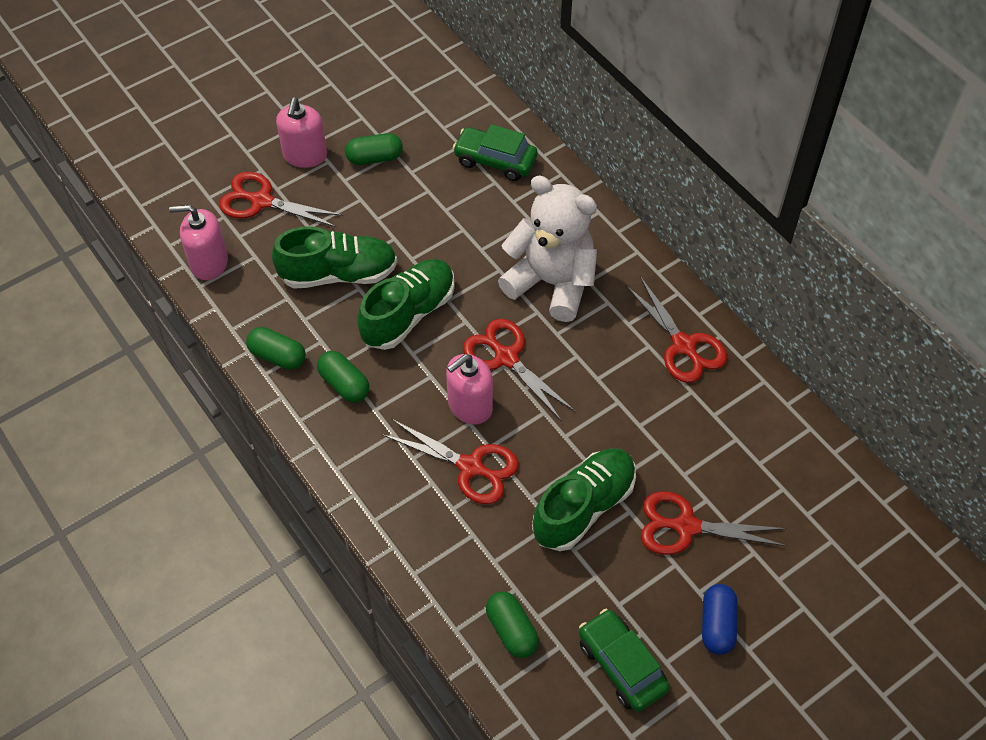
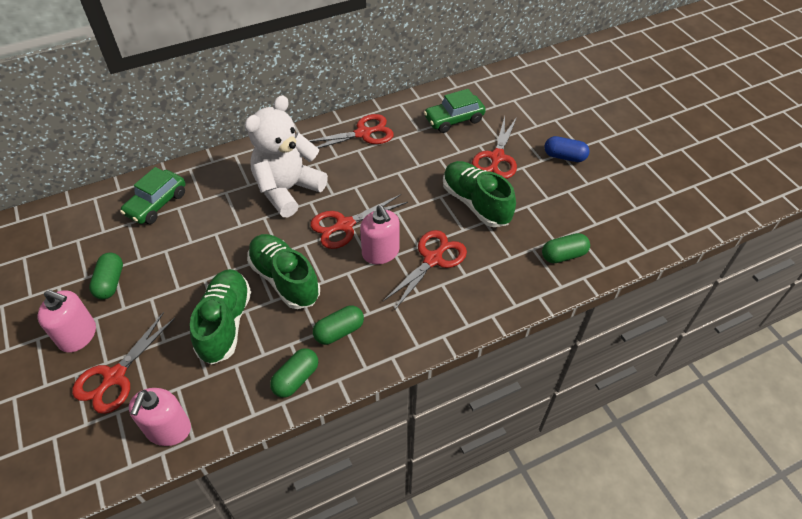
camera: 80 degrees left, 5 degrees down
green car [579,609,669,712] -> green car moved to [424,89,486,133]

